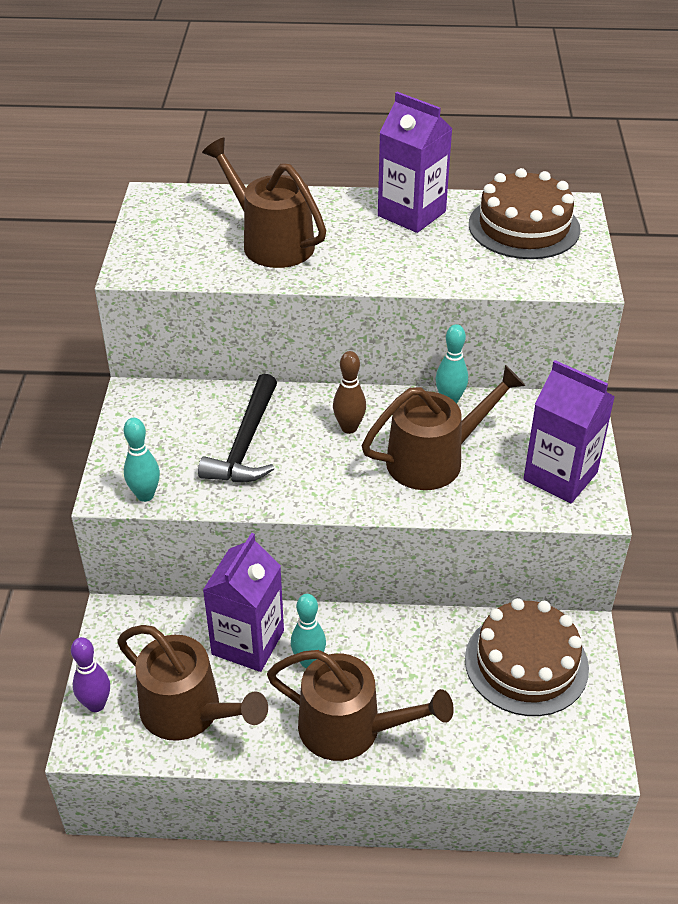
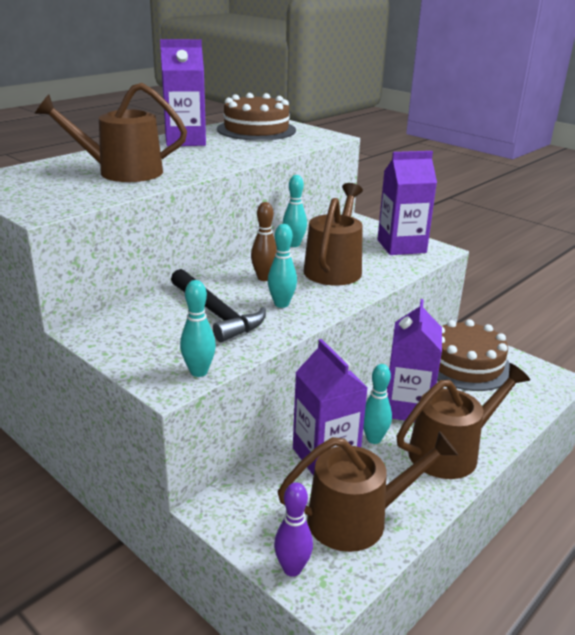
camera: 50 degrees left, 15 degrees down
none -> turquoise bowling pin [268,224,297,308]
none -> purple carton [387,299,442,422]

